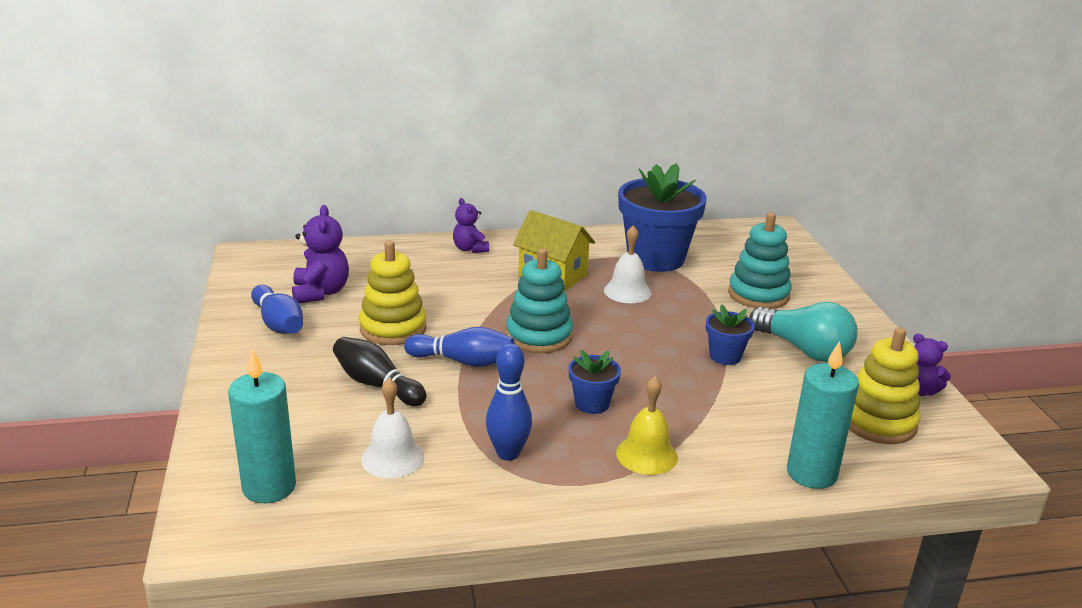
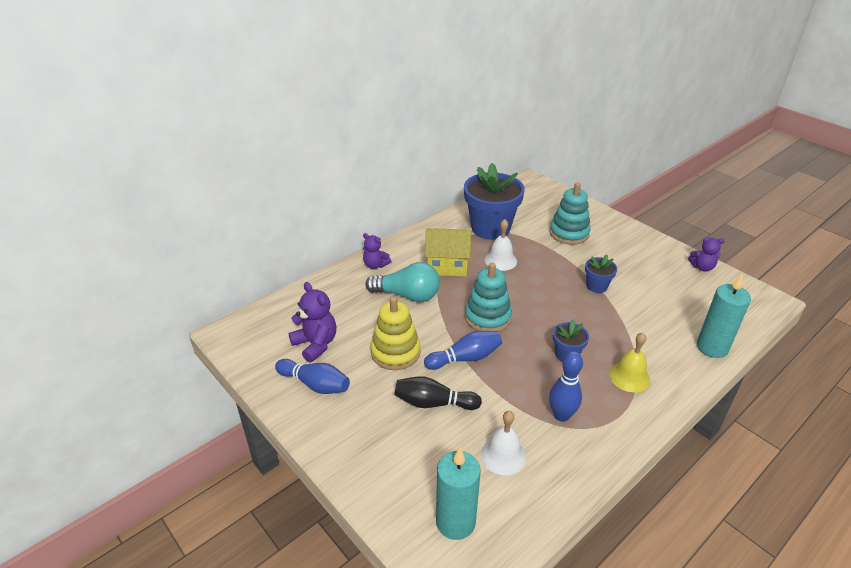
camera: 30 degrees left, 10 degrees up
turquoise light bulb [749,302,858,362] -> turquoise light bulb moved to [365,262,440,302]
yellow stacking toy [849,327,921,444] -> none

